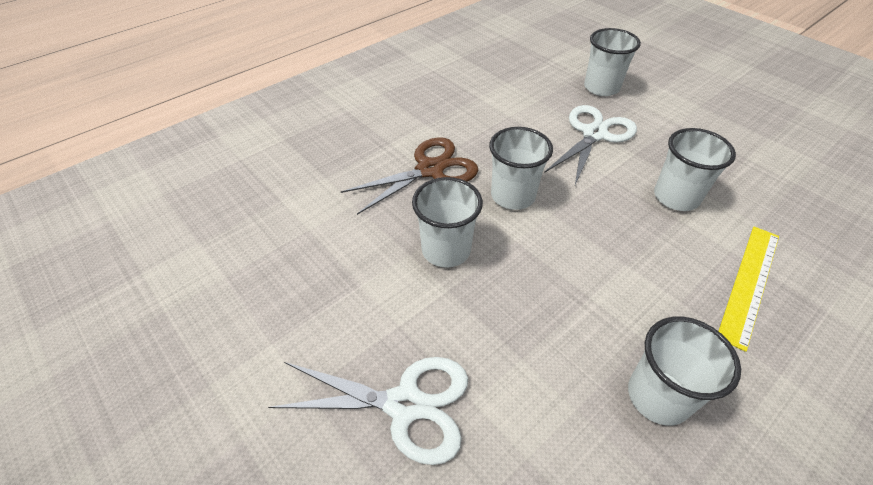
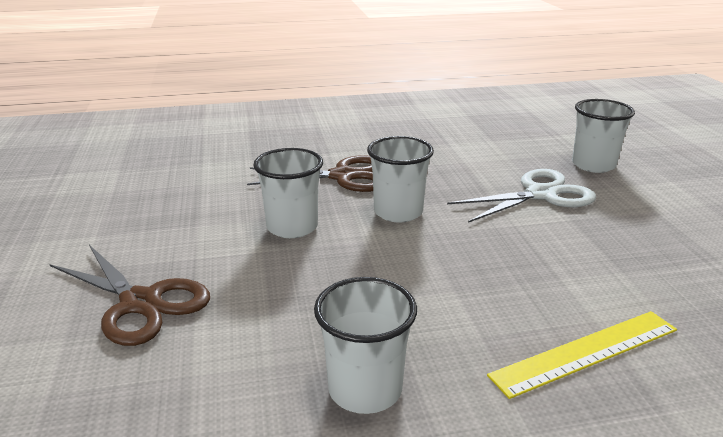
camera: 30 degrees right, 20 degrees down
white scissors [268,357,468,465] -> brown scissors [50,245,210,346]
white cup [654,128,736,211] -> none

